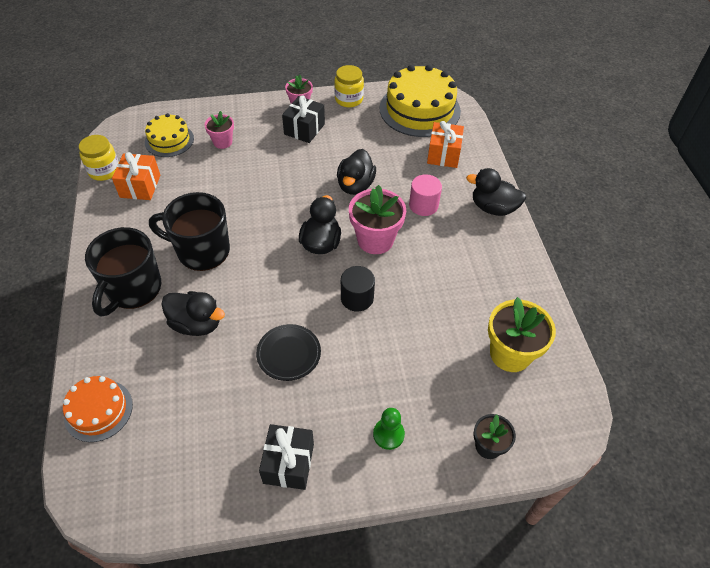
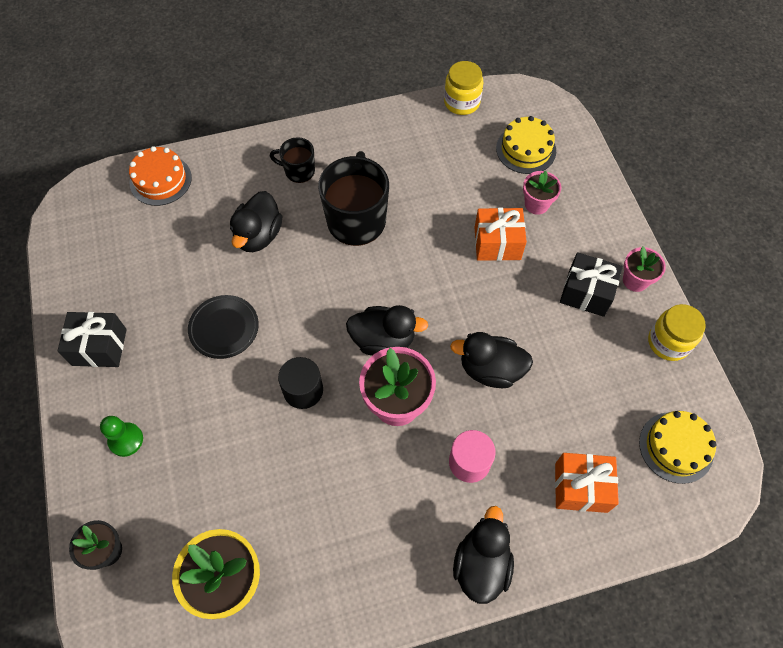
camera: 85 degrees right, 10 degrees up
black mug [85,227,161,317] -> black mug [270,137,315,183], size x0.53
orange gift [112,152,160,200] -> orange gift moved to [475,208,527,261]
yellow cake [380,64,461,137] -> yellow cake [639,411,717,484], size x0.57

